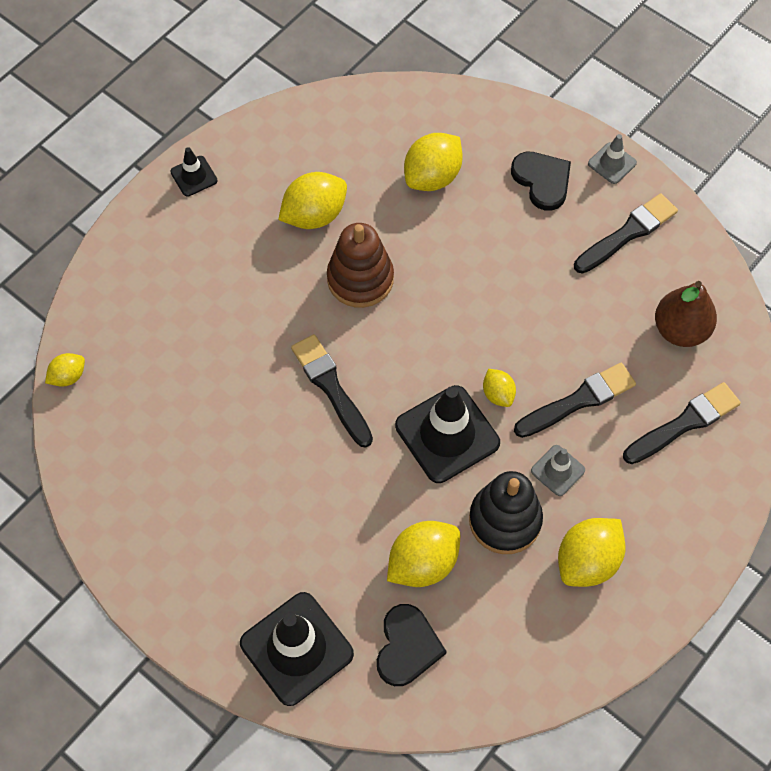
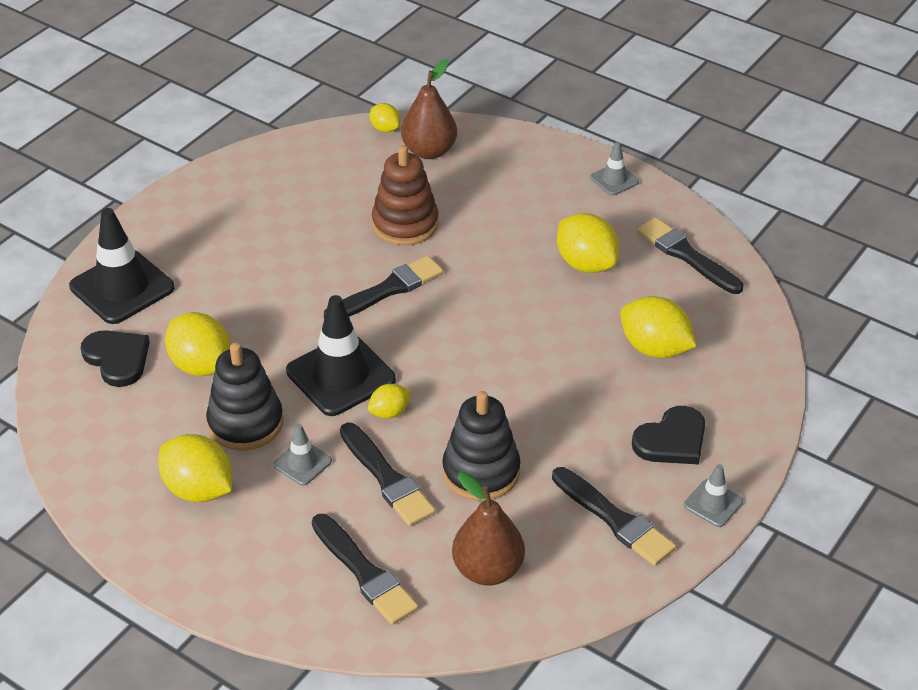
camera: 85 degrees right, 20 degrees down
black traffic cone [170,147,217,197] -> grey traffic cone [590,142,639,196]
brown stacking toy [327,223,394,308] -> brown stacking toy moved to [372,145,439,245]
black heart [377,604,447,686] -> black heart turned 135 degrees counterclockwise [81,330,150,387]
none -> brown pear [401,59,457,159]
none -> black stacking toy [442,391,521,501]
none -> black brush [637,217,743,294]

